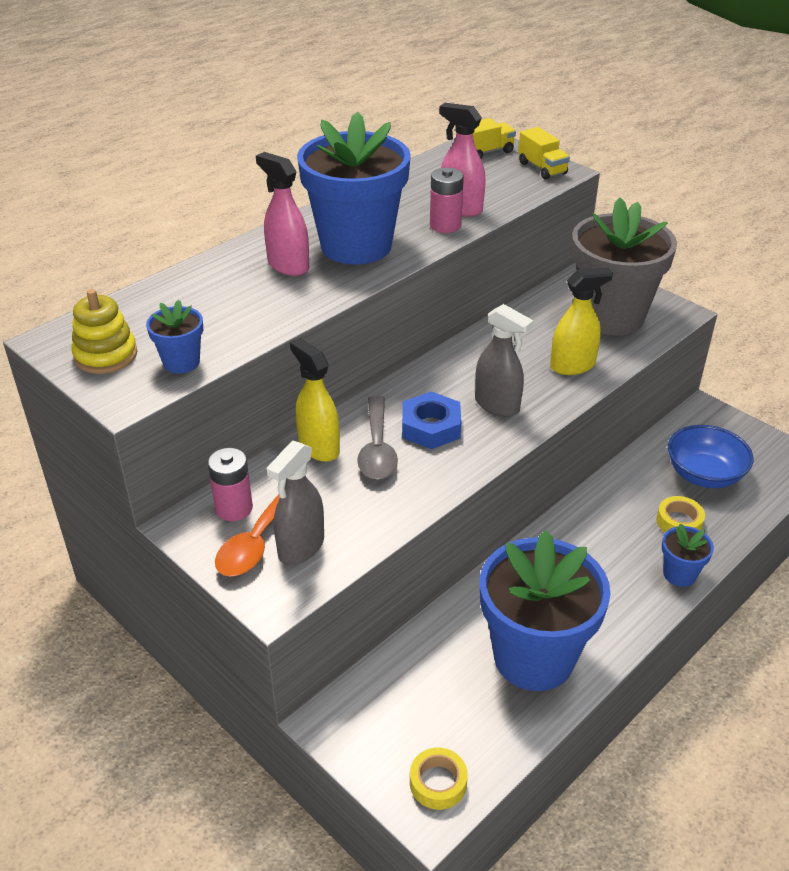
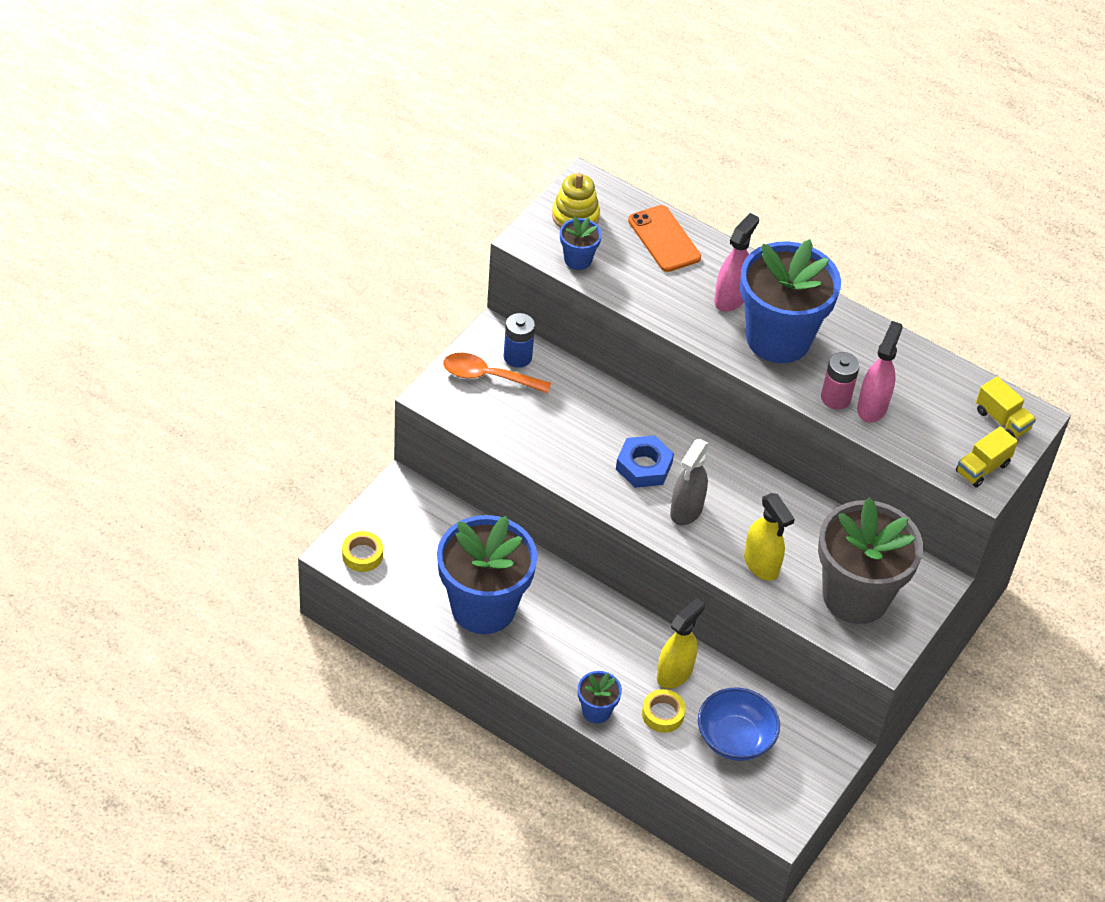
camera: 75 degrees right, 10 degrees up
pink battery [208,448,253,521] -> blue battery [504,313,535,368]
grey spray bottle [267,441,324,565] -> none
yellow spray bottle [290,338,340,462] -> yellow spray bottle moved to [657,598,705,689]
grey spoon [357,396,398,480] -> none
none -> orange phone [628,205,701,272]

